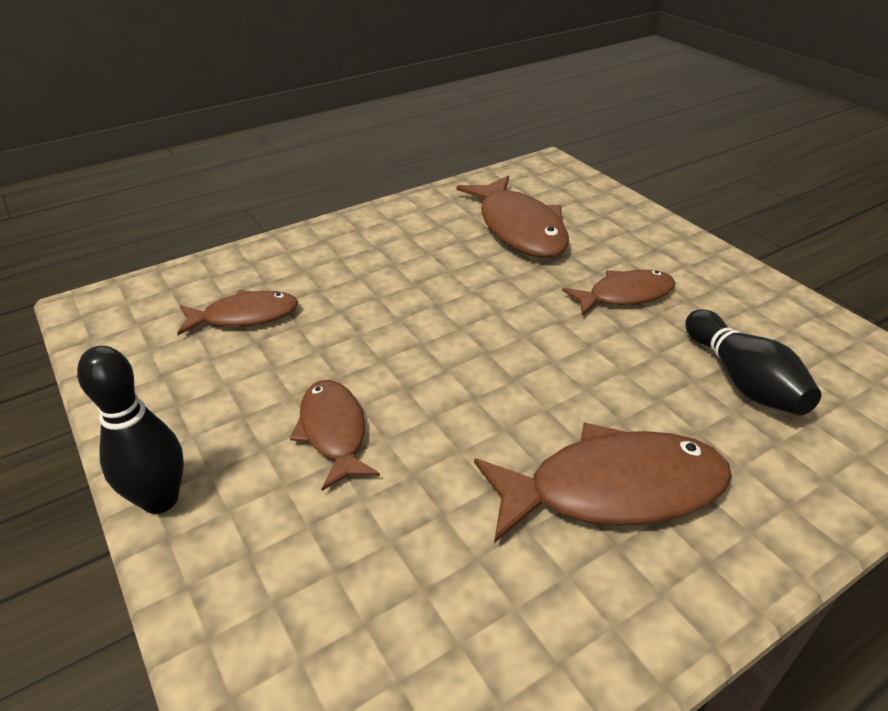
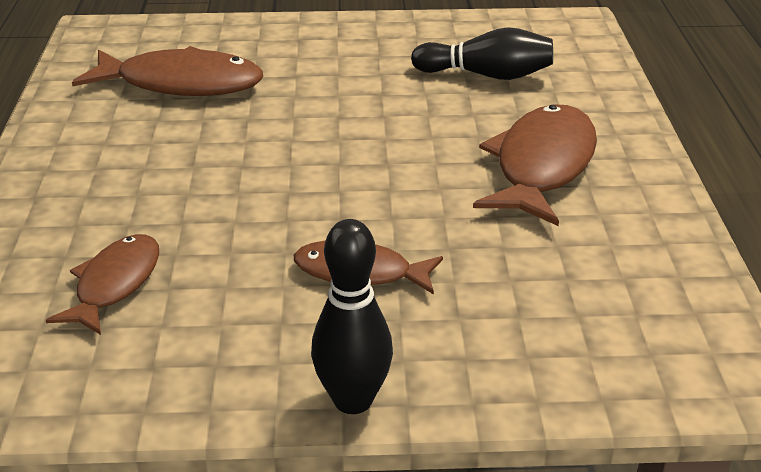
camera: 60 degrees left, 5 degrees down
brown fish [562,270,675,315] -> none

